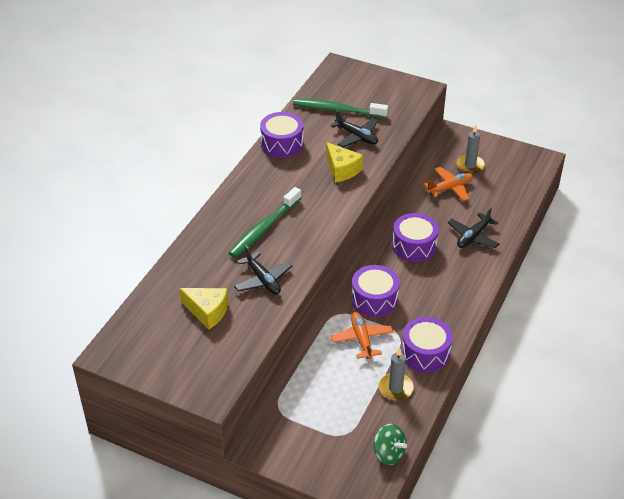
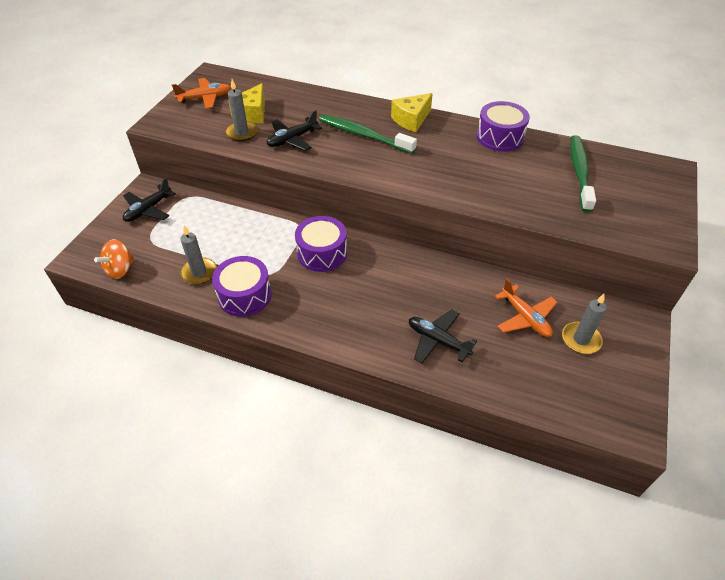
camera: 85 degrees right, 5 degrees up
yellow cheese [326,142,363,183] -> yellow cheese moved to [391,93,433,132]
orange plane [330,312,393,359] -> orange plane moved to [172,78,231,109]
black plane [331,110,378,147] -> black plane moved to [123,178,176,222]
green spinning top [374,424,407,465] -> orange spinning top [94,239,135,279]
purple drum [392,213,439,262] -> none
none -> grey candle [225,79,258,141]

